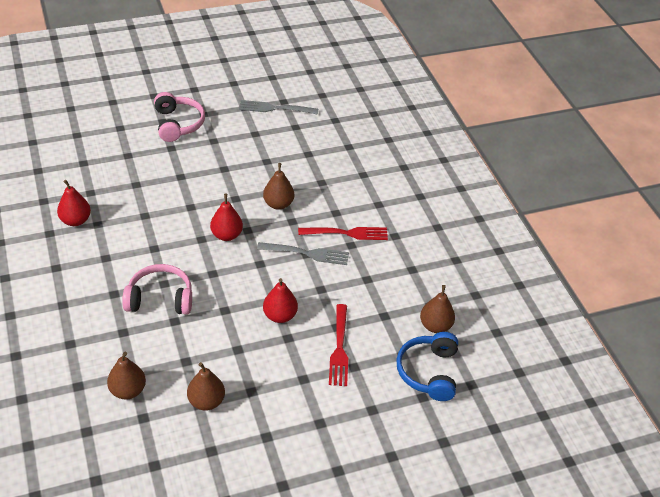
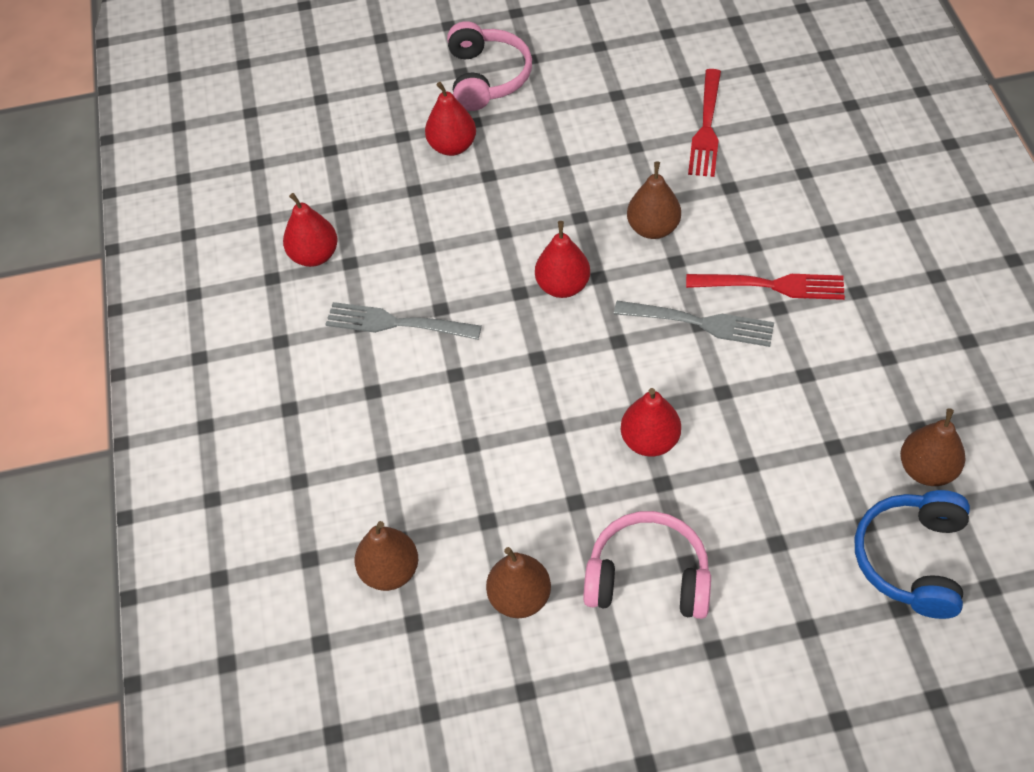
camera: 15 degrees right, 10 degrees up
pink headphones [122,264,192,315] -> pink headphones moved to [583,511,711,619]
grey fork [239,100,318,115] -> grey fork moved to [325,302,482,340]
red fork [329,304,348,386] -> red fork moved to [688,69,721,177]
none -> red pear [425,82,476,156]

